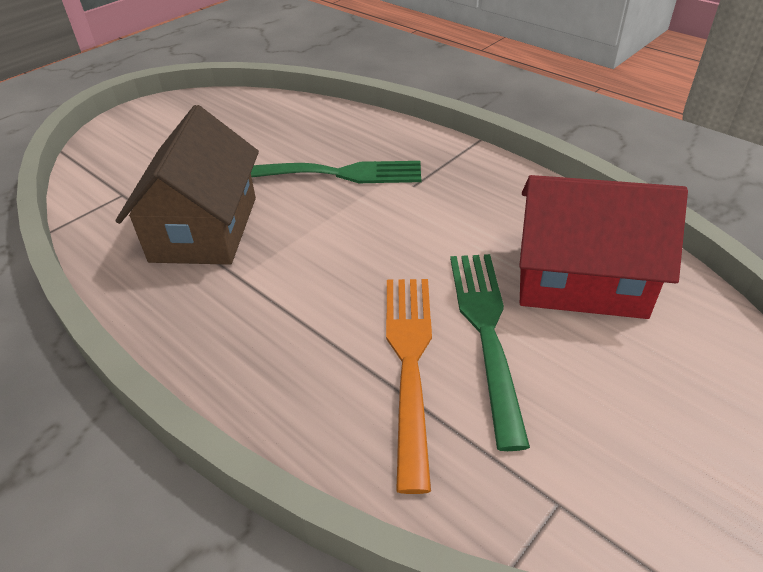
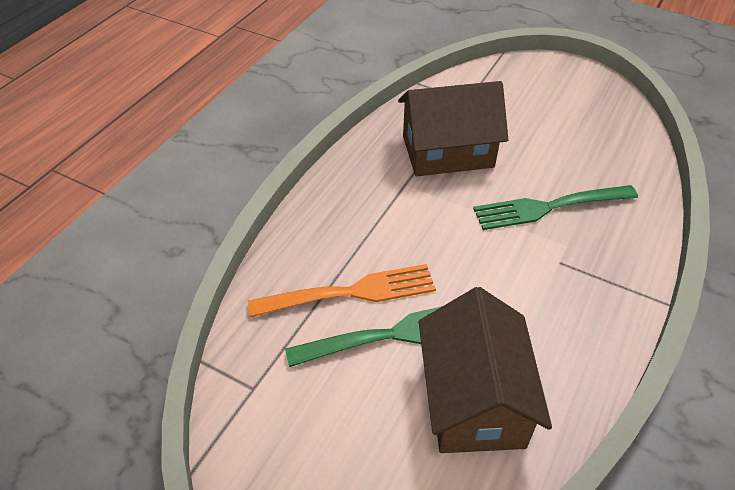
camera: 75 degrees right, 5 degrees up
green fork [251,161,421,183] -> green fork turned 90 degrees clockwise [473,185,638,230]
red house [519,175,688,319] -> brown house [419,287,552,453]

